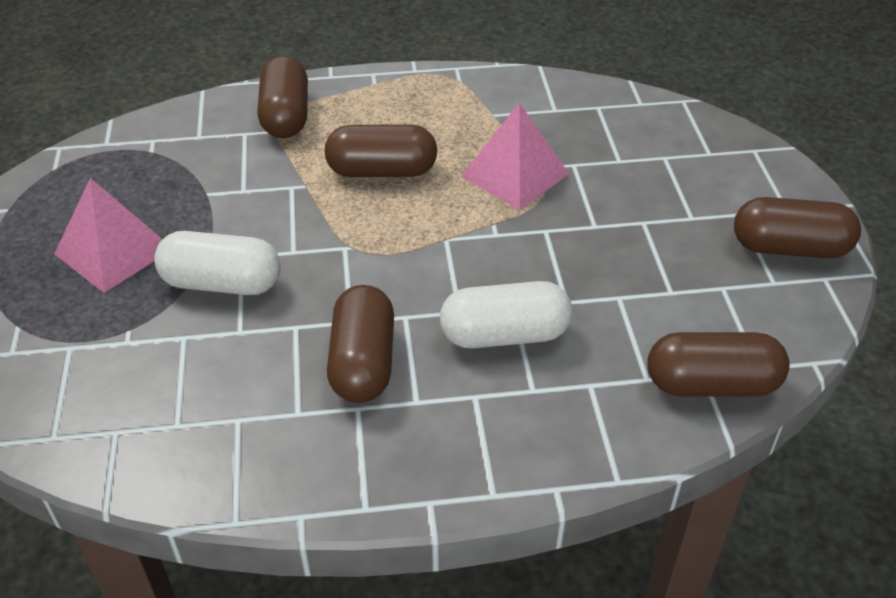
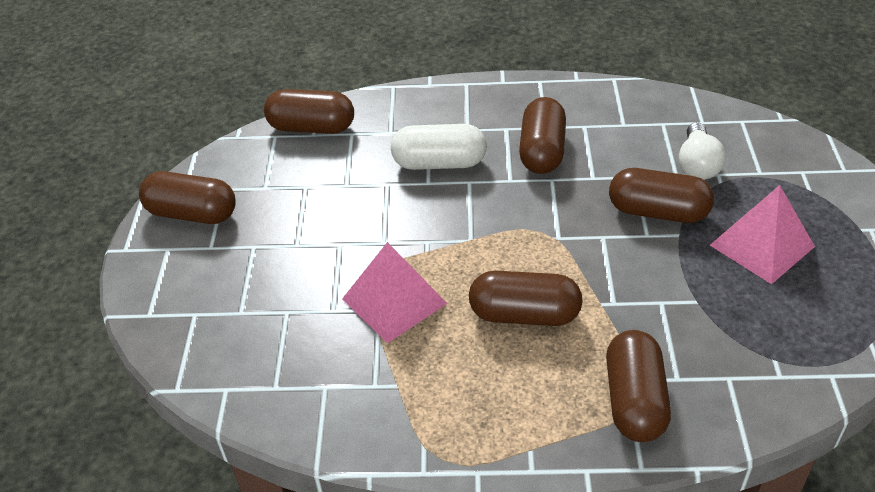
camera: 170 degrees left, 0 degrees up
white capsule [154,231,281,295] -> brown capsule [609,168,714,223]
none -> white light bulb [679,122,726,180]

